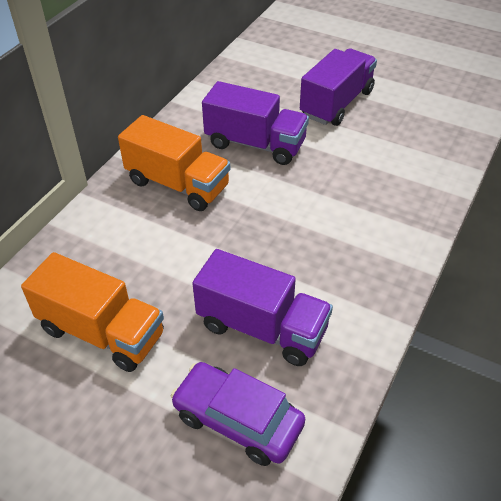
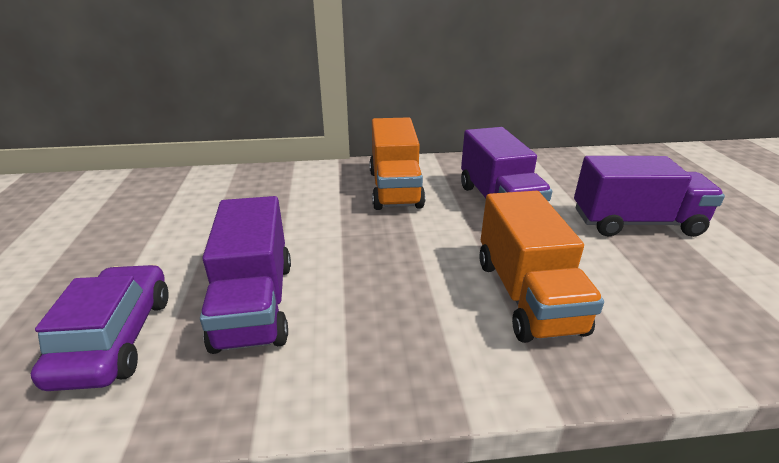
camera: 55 degrees right, 15 degrees down
orange truck [21,252,164,372] -> orange truck moved to [479,191,604,343]

